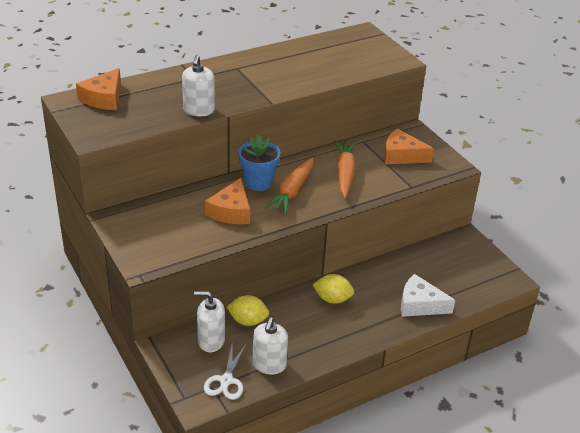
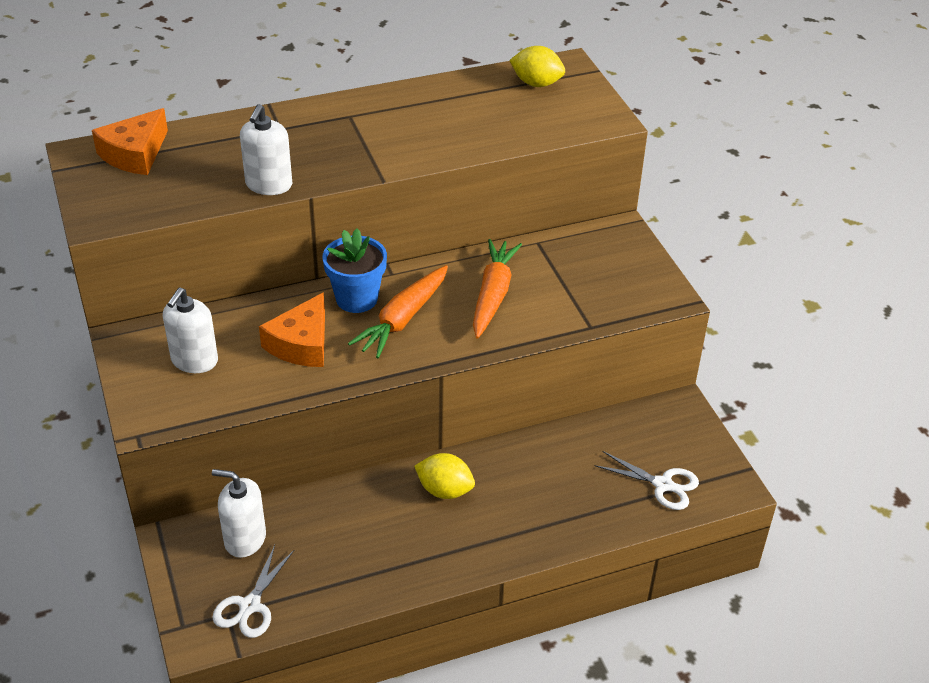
camera: 10 degrees right, 5 degrees up
yellow lemon [226,295,269,326] -> yellow lemon moved to [509,46,565,87]
white soap dispenser [253,317,288,374] -> white soap dispenser moved to [163,288,218,373]
orange cheese [384,128,434,164] -> none
white cheese [401,274,455,317] -> none
none -> white scissors [595,451,699,510]

